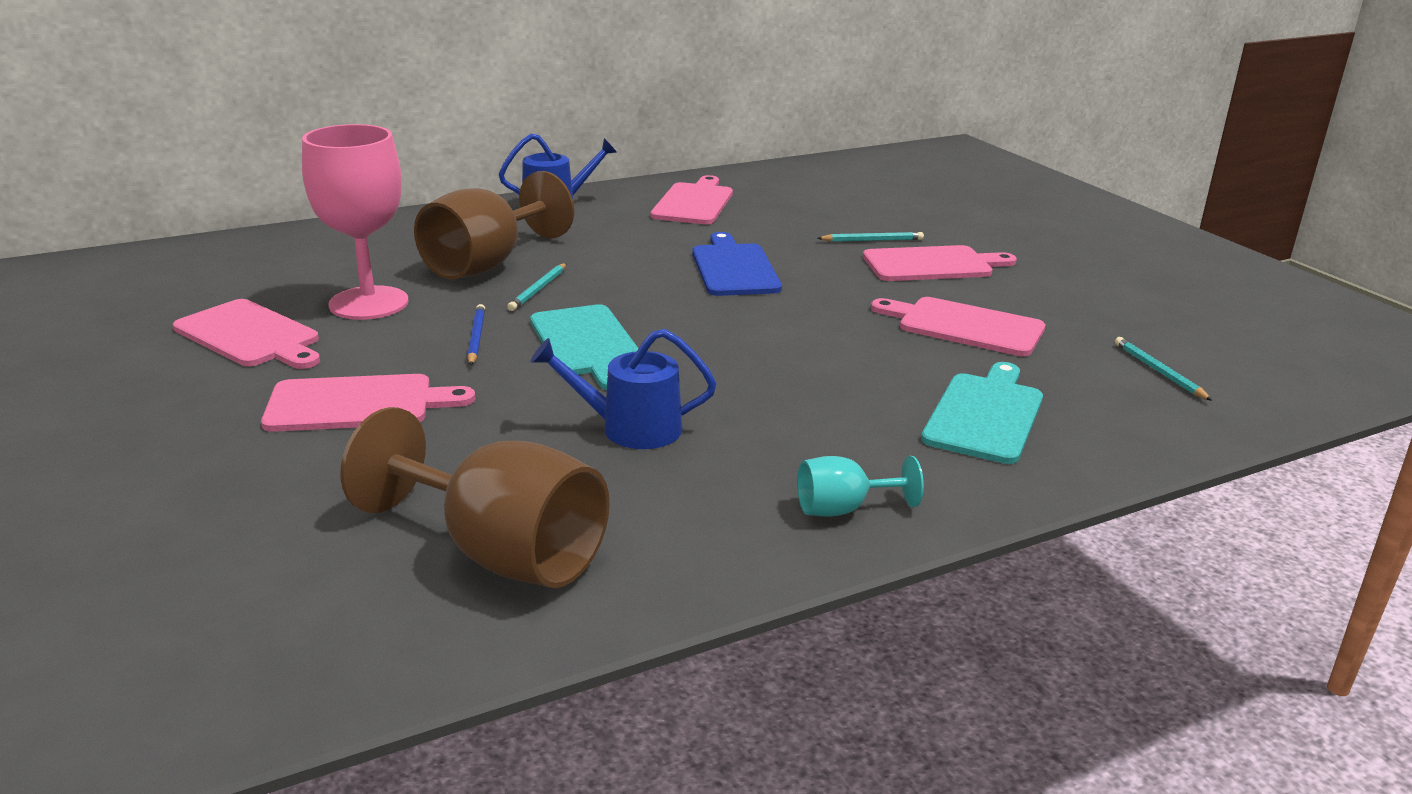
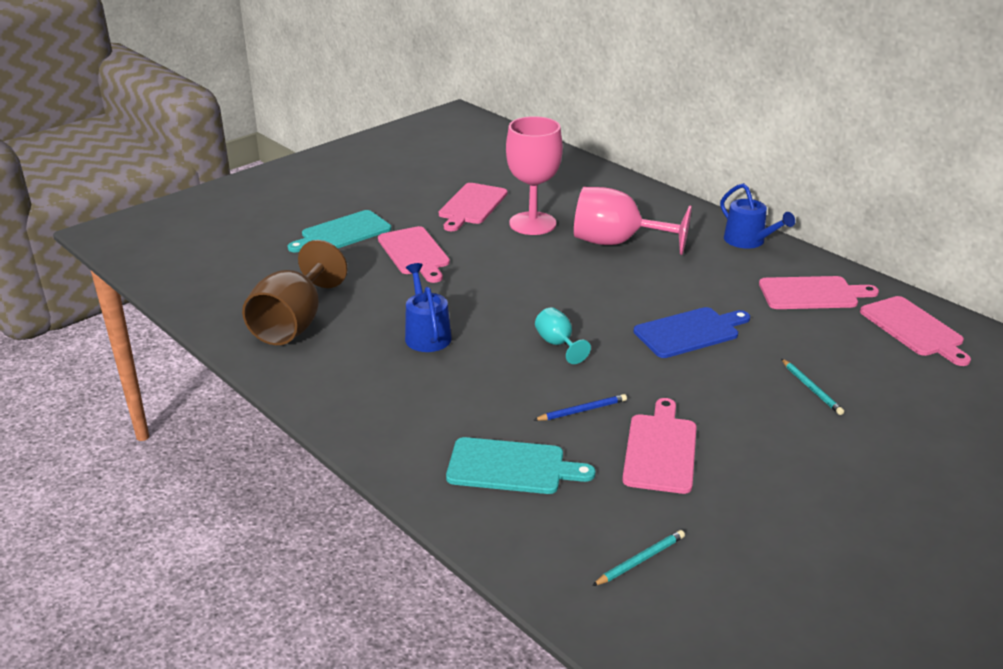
camera: 75 degrees right, 5 degrees up
brown goblet [414,171,574,279] -> pink goblet [574,187,692,255]
blue pencil [467,304,485,366] -> blue pencil moved to [534,394,627,421]
turquoise pencil [507,263,567,311] -> none
turquoise cutting board [530,304,639,390] -> turquoise cutting board moved to [288,210,391,252]
turquoise goblet [797,456,924,517] -> turquoise goblet moved to [535,307,591,364]
pink cutting board [863,245,1017,281] -> pink cutting board moved to [860,296,971,366]

